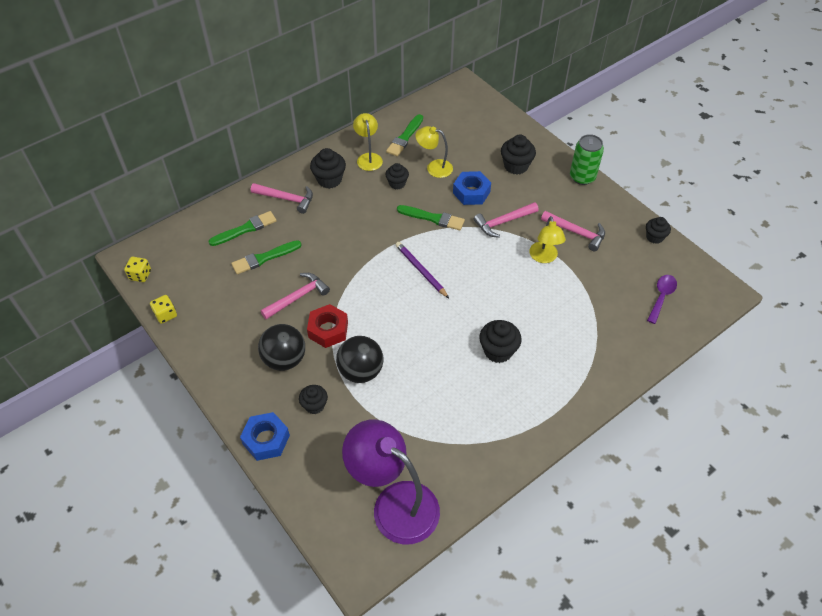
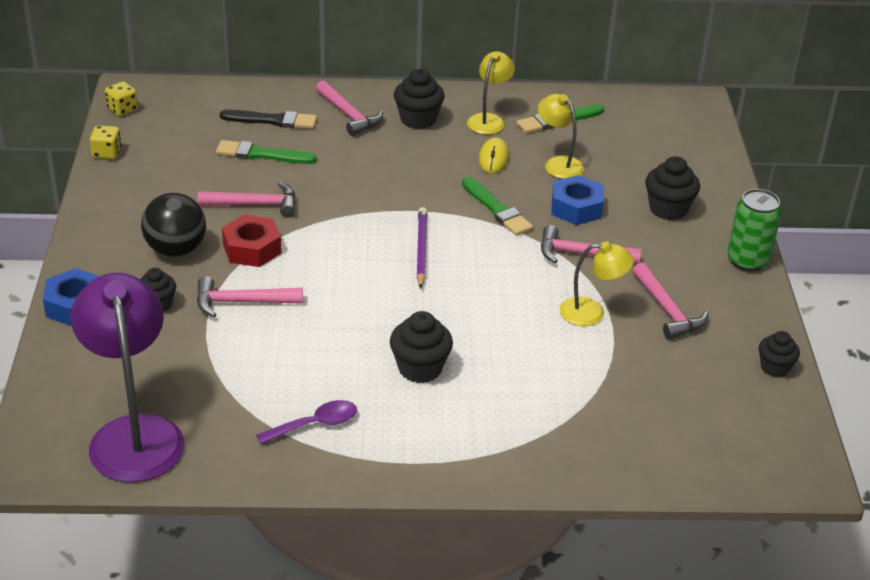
camera: 35 degrees right, 15 degrees down
green brush [208,211,277,246] -> black brush [220,110,317,129]
black ball [336,336,383,383] -> pink hammer [197,276,303,317]
black cupcake [385,163,409,189] -> yellow mouse [479,137,509,173]
yellow lamp [529,216,566,263] -> yellow lamp turned 120 degrees counterclockwise [560,241,634,326]
purple spoon [647,275,677,324] -> purple spoon moved to [256,400,357,445]

